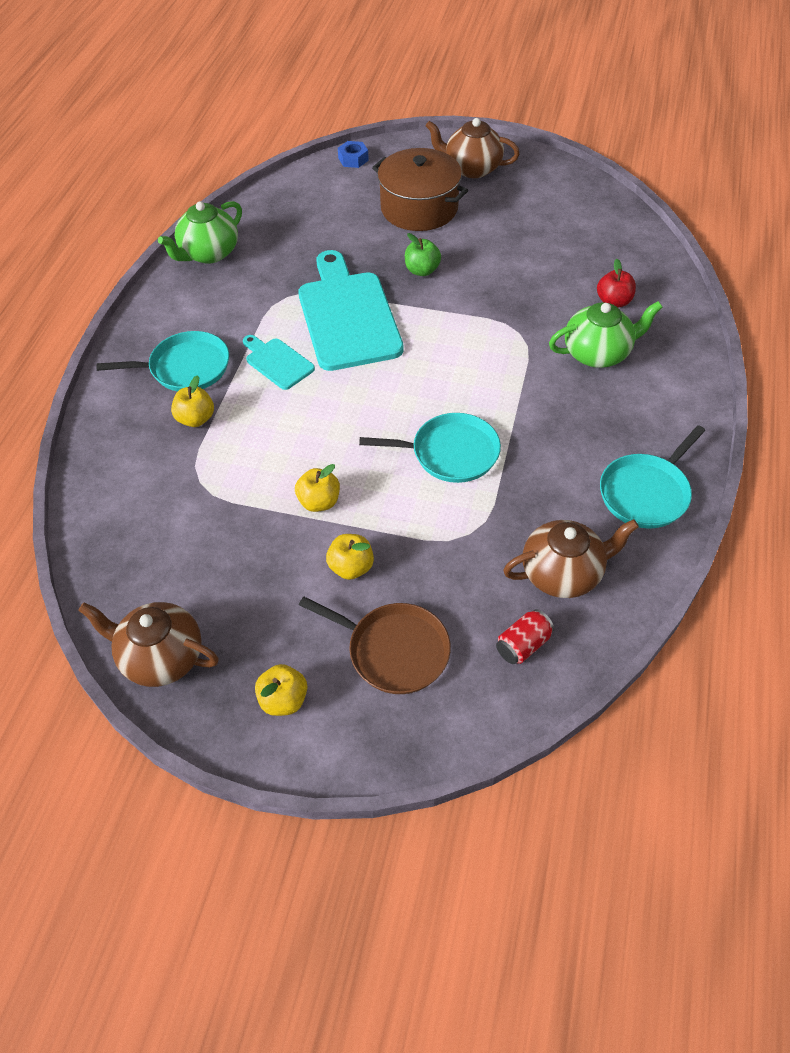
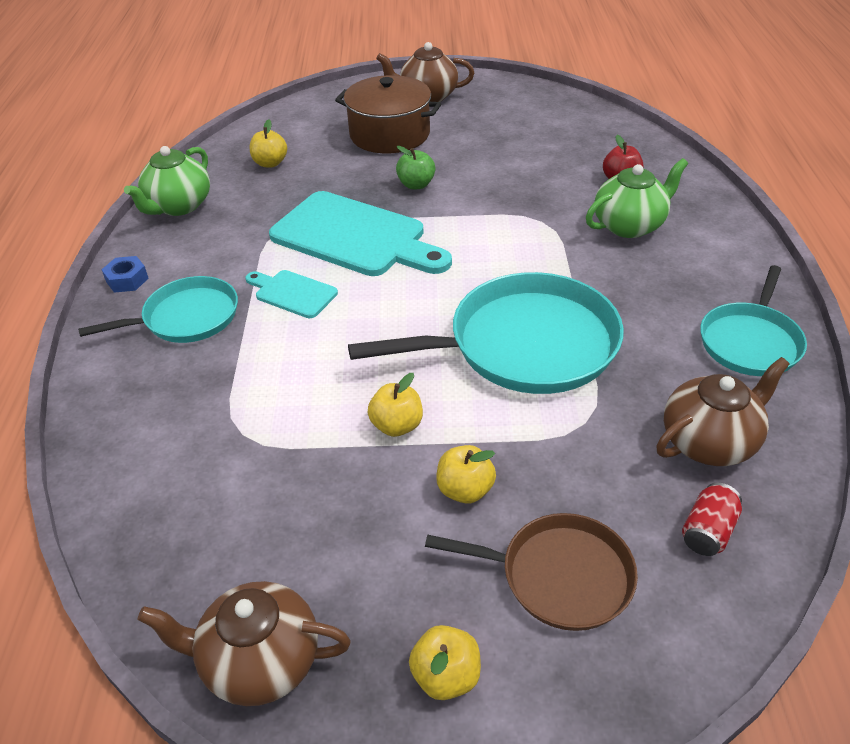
camera: 15 degrees left, 10 degrees down
yellow apple [171,375,214,427] -> yellow apple moved to [250,119,287,168]
turquoise cutting board [298,250,404,371] -> turquoise cutting board turned 150 degrees clockwise [269,191,452,276]
blue nut [338,141,369,168] -> blue nut moved to [102,256,149,293]
turquoise pan [359,413,501,483] -> turquoise pan [348,272,624,394], size x1.68

